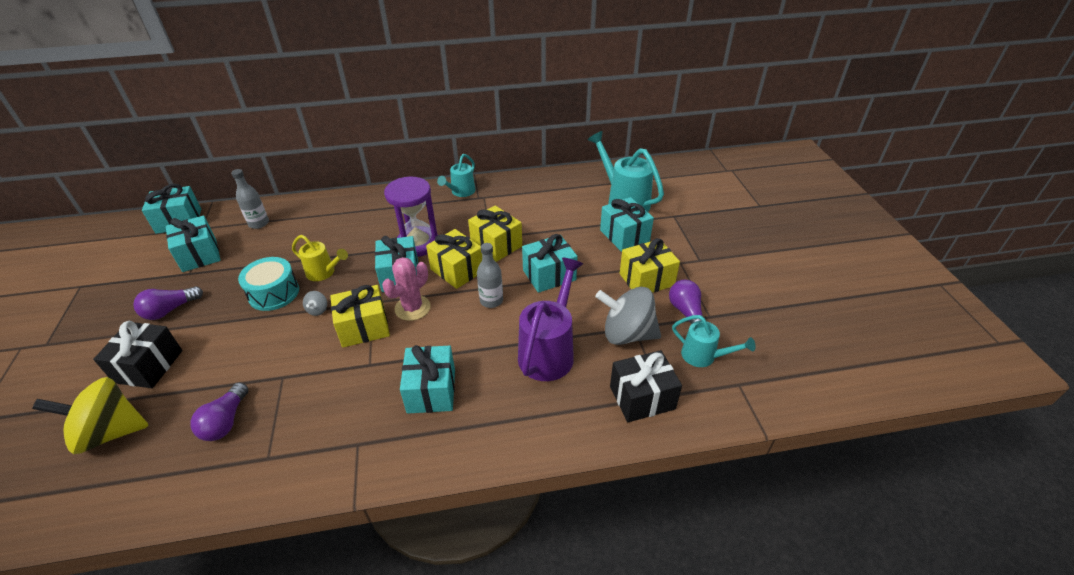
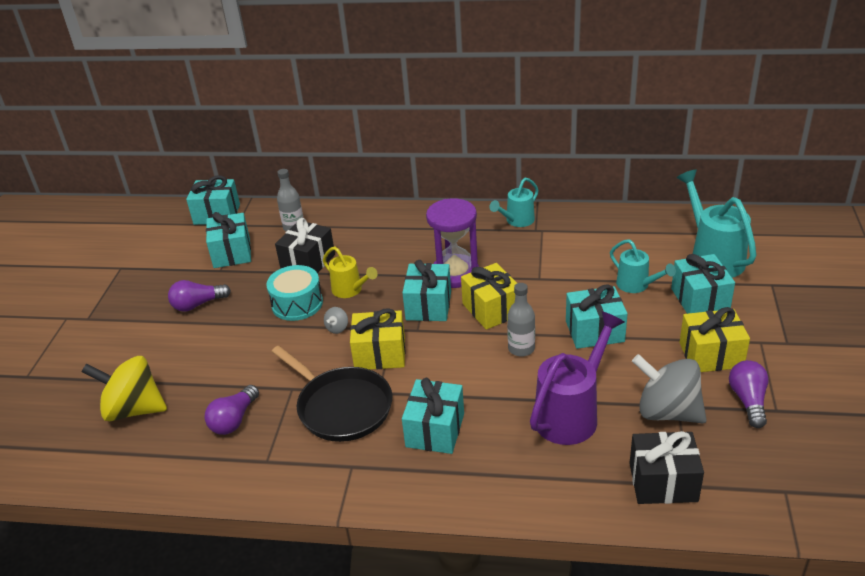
camera: 20 degrees right, 5 degrees down
black gift [93,321,182,388] -> black gift moved to [275,218,335,273]
pink cactus [382,257,431,321] -> none
yellow gift [468,206,522,262] -> none
turquoise watering can [672,315,756,367] -> turquoise watering can moved to [610,239,676,293]
none -> black pan [271,346,392,442]

